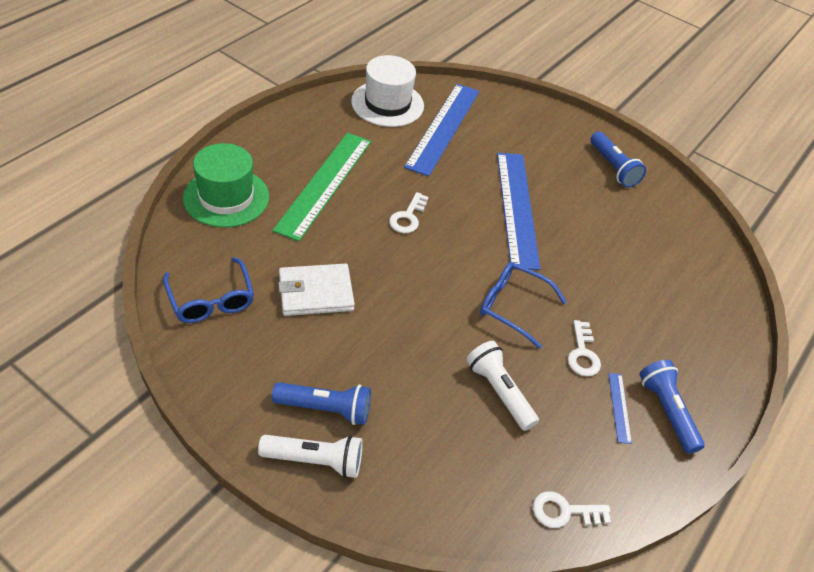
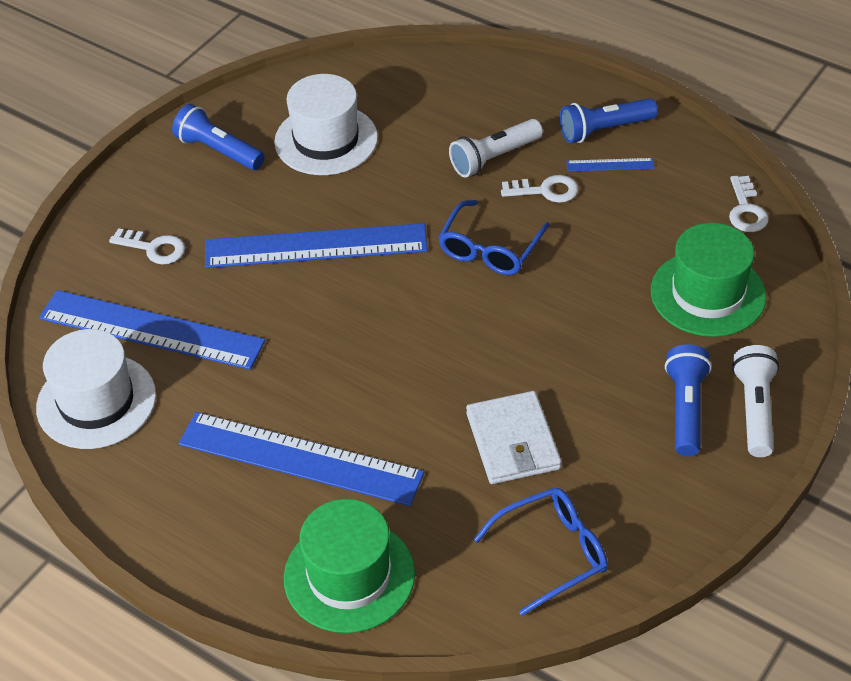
camera: 85 degrees left, 0 degrees up
green ruler [272,133,371,241] -> blue ruler [178,412,424,506]
white key [389,192,429,233] -> white key moved to [109,228,185,264]
white flashlight [466,341,539,431] -> white flashlight moved to [449,119,543,178]
blue flashlight [590,131,646,187] -> blue flashlight turned 120 degrees counterclockwise [172,104,265,170]
none -> white hat [274,74,378,175]
none -> green hat [651,223,766,337]

